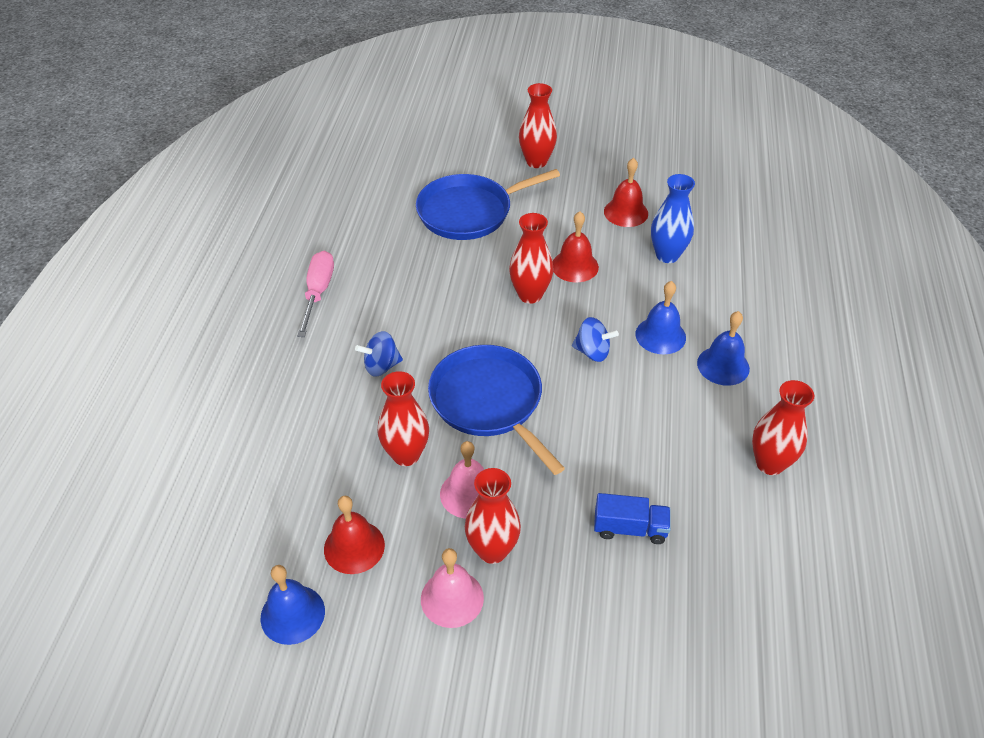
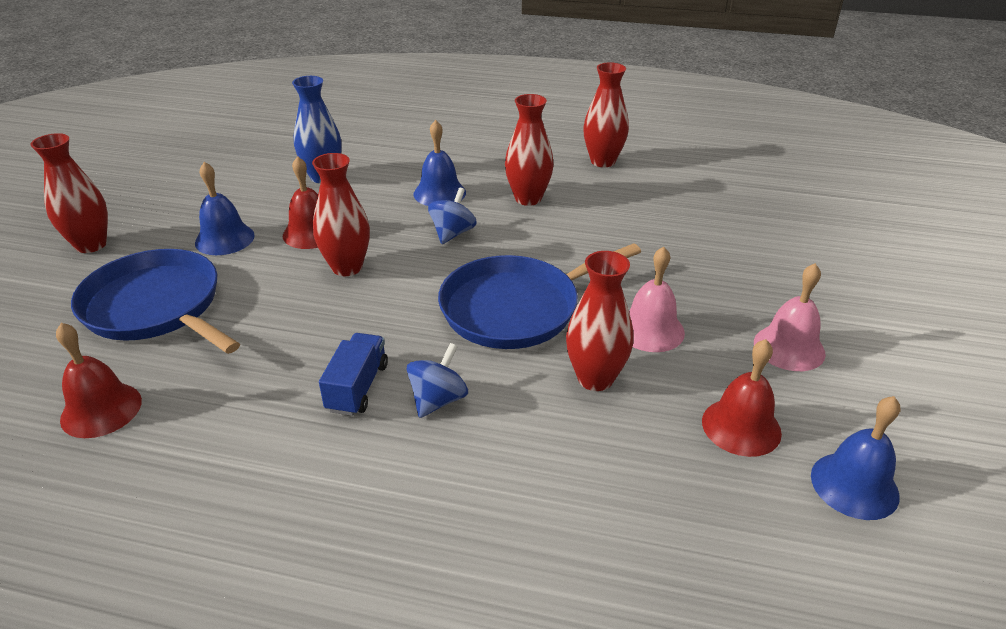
camera: 85 degrees left, 10 degrees down
pink screwdriver [297,251,334,337] -> none
blue spinning top [355,331,403,377] -> blue spinning top turned 135 degrees counterclockwise [406,343,468,418]
blue pan [416,169,560,240] -> blue pan turned 150 degrees clockwise [71,249,240,354]
red vase [465,468,521,564] -> red vase moved to [505,94,554,206]
blue truck [594,493,671,544] -> blue truck moved to [319,333,388,416]
red bell [604,158,648,227] -> red bell moved to [56,323,142,438]
blue bell [697,311,750,386] -> blue bell moved to [195,162,255,255]

